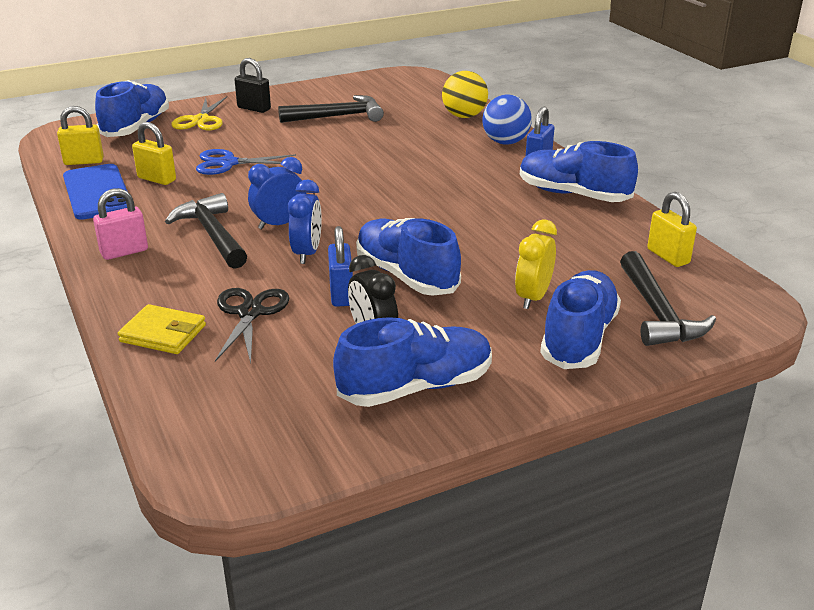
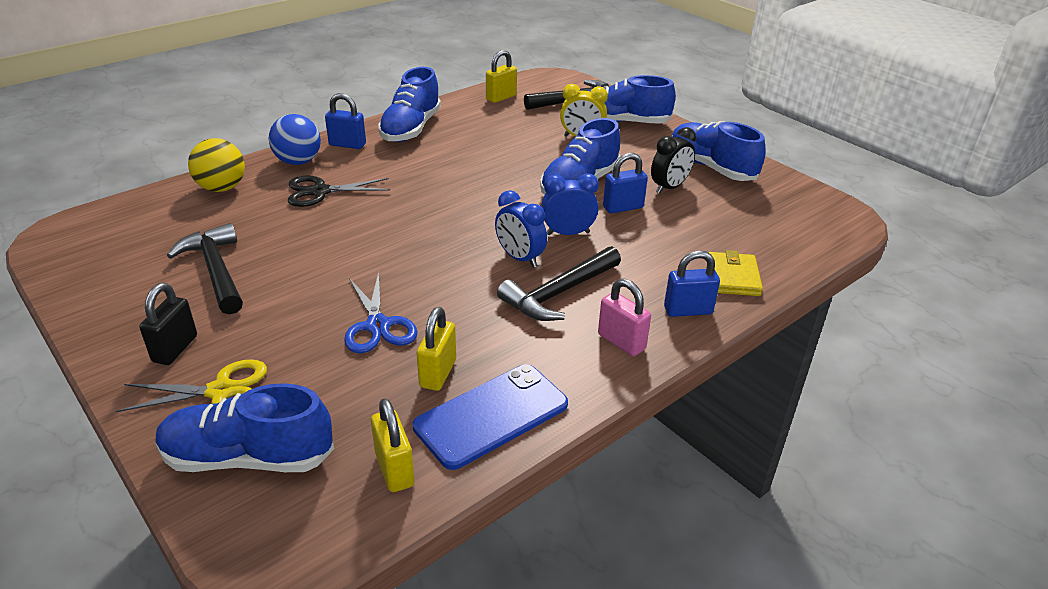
camera: 105 degrees left, 5 degrees up
black scissors [215,288,290,363] -> black scissors moved to [288,176,390,207]
none -> blue padlock [664,250,720,317]

